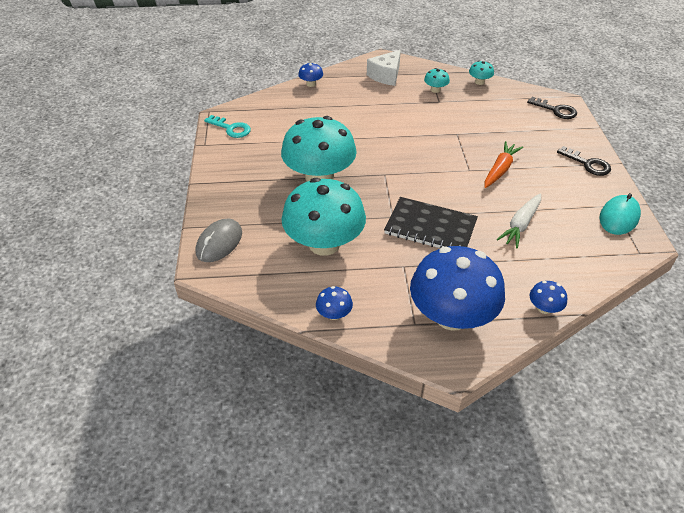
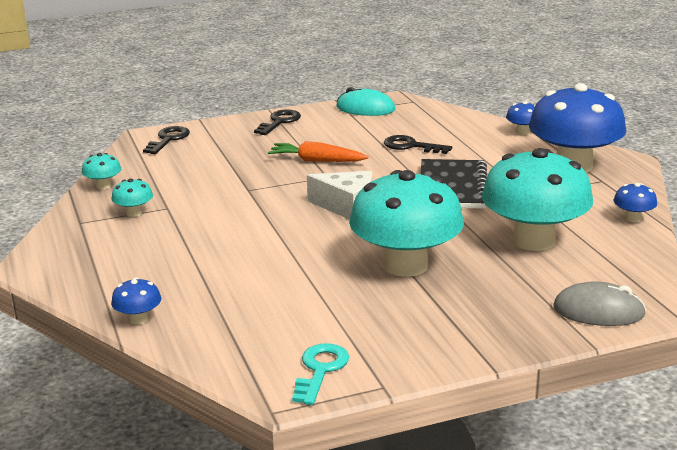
camera: 105 degrees left, 20 degrees down
white cheese [367,50,401,86] -> white cheese moved to [307,171,372,220]
white carrot [497,193,541,248] -> black key [384,135,452,154]

